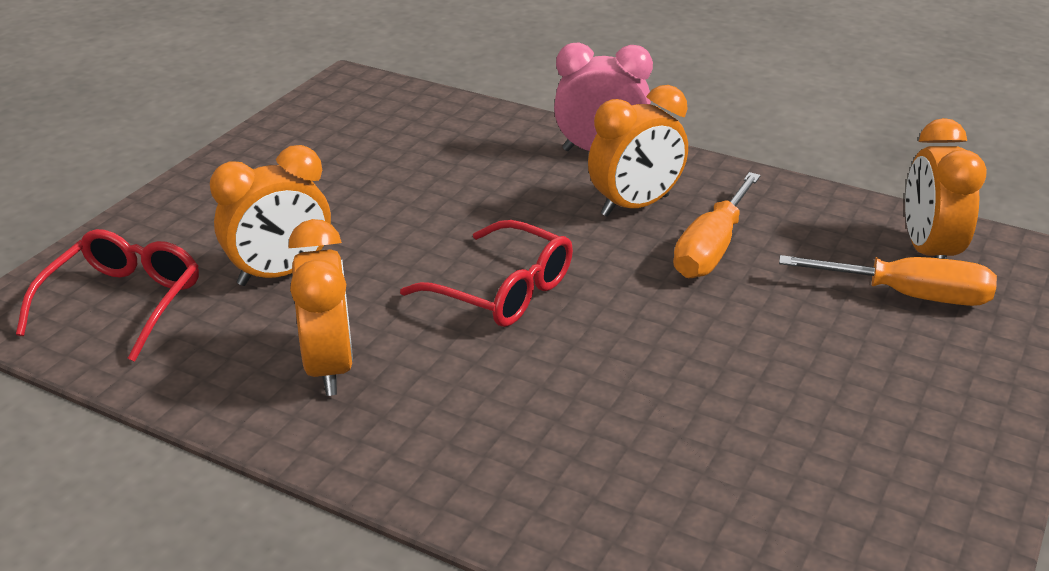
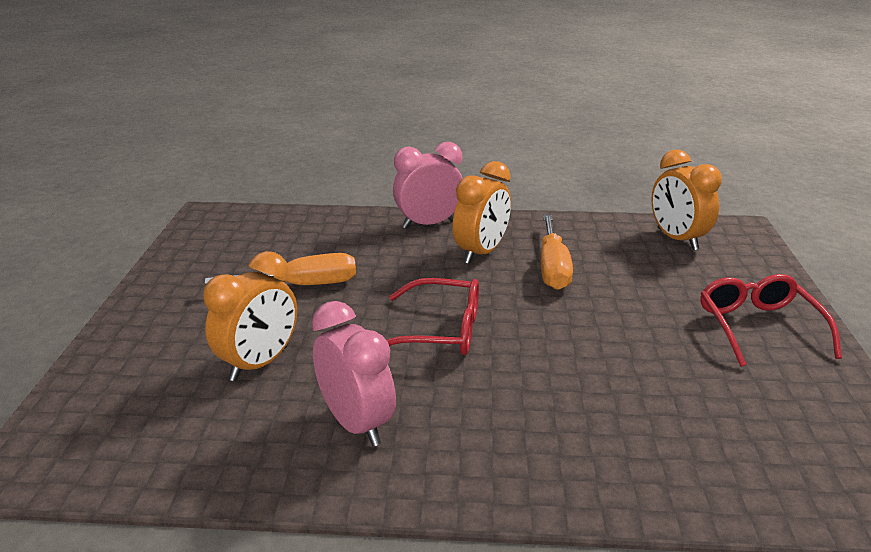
camera: 25 degrees left, 5 degrees down
red glasses [16,229,199,362] -> red glasses moved to [701,274,842,367]
orange clock [288,219,353,396] -> pink clock [312,301,396,446]
orange screwdriver [779,255,997,306] -> orange screwdriver moved to [205,253,356,285]

